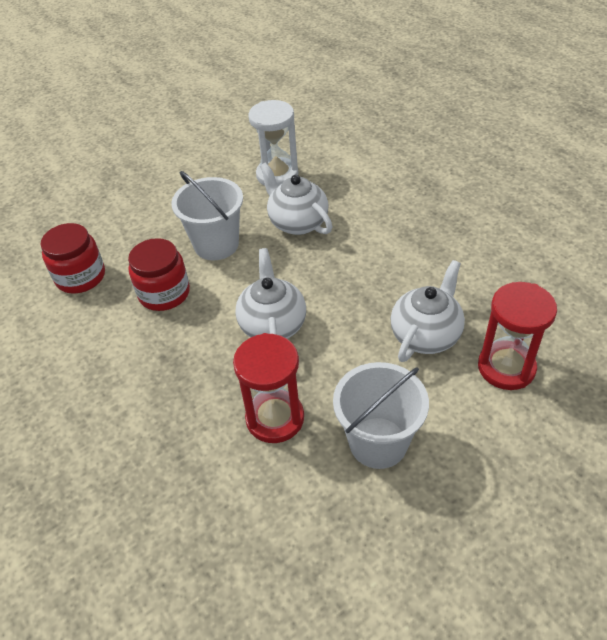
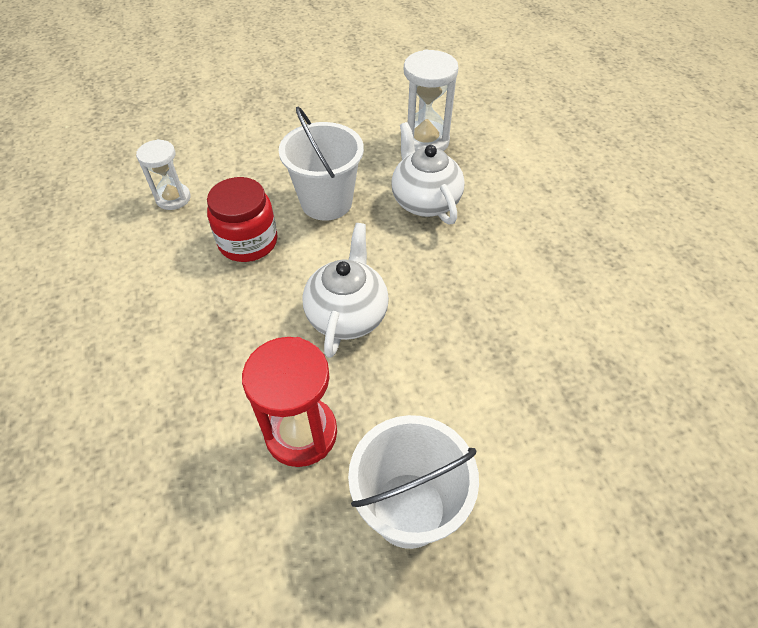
camera: 15 degrees right, 5 degrees up
red jar [41,223,105,294] -> white hourglass [136,139,191,210]
white teapot [390,260,465,362] -> none
red hourglass [478,282,557,390] -> none

